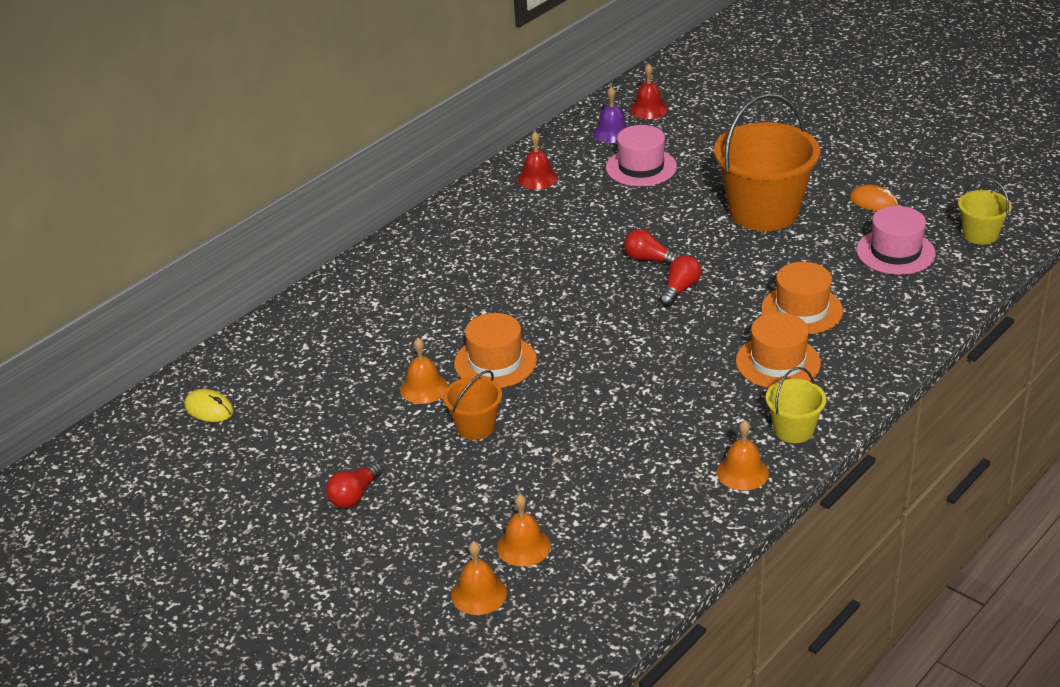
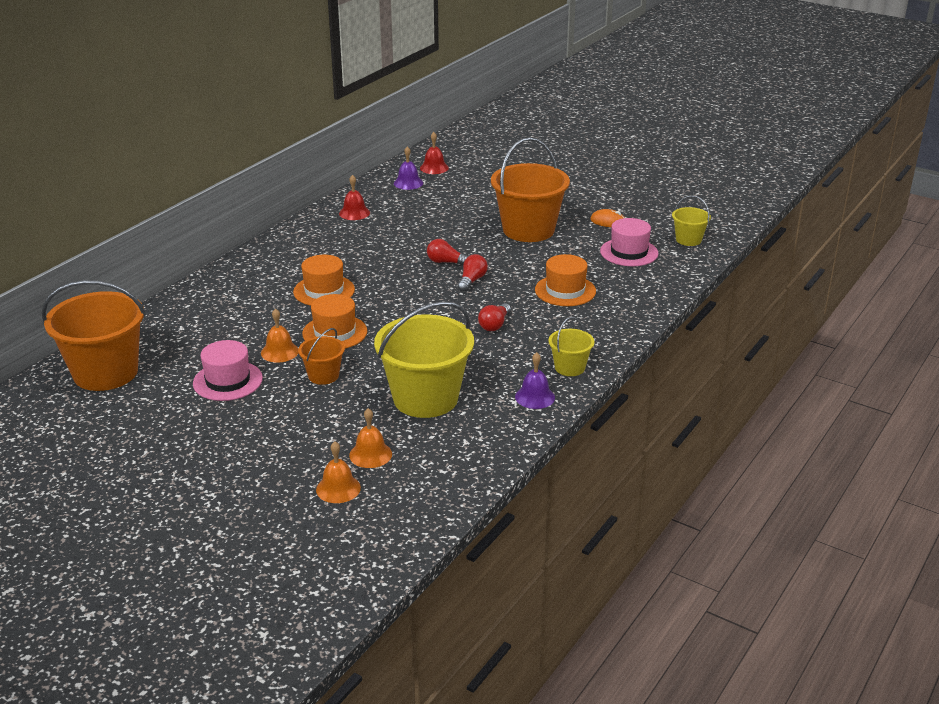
camera: 10 degrees left, 5 degrees down
yellow mouse [184,389,234,422] -> orange bucket [42,280,146,391]
red light bulb [326,462,383,508] -> red light bulb moved to [478,303,511,331]
pink hat [606,125,677,187] -> pink hat moved to [193,340,263,401]
orange bell [717,420,769,491] -> purple bell [515,352,555,409]
orange hat [736,312,821,388] -> orange hat moved to [293,255,355,306]
none -> yellow bucket [374,301,474,418]

